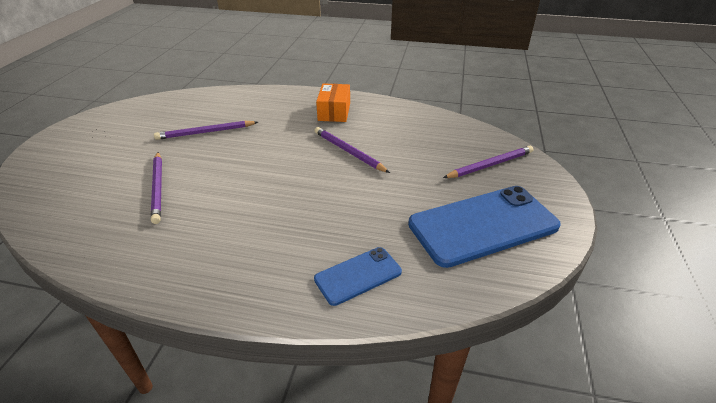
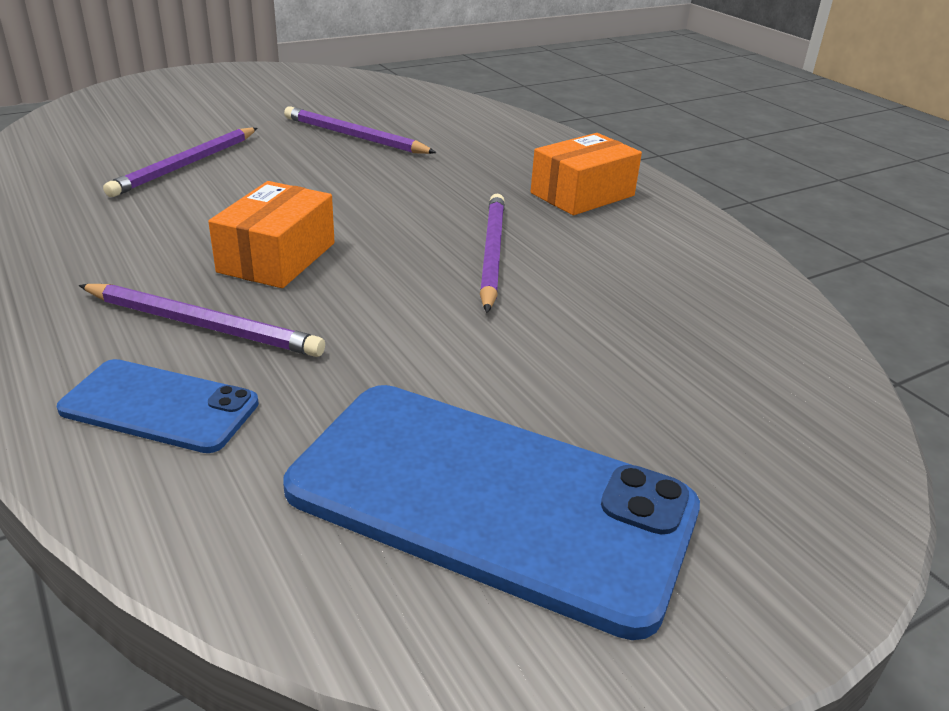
camera: 45 degrees right, 5 degrees down
purple pencil [443,146,533,178] -> purple pencil moved to [79,284,325,357]
none -> orange box [208,181,334,288]

